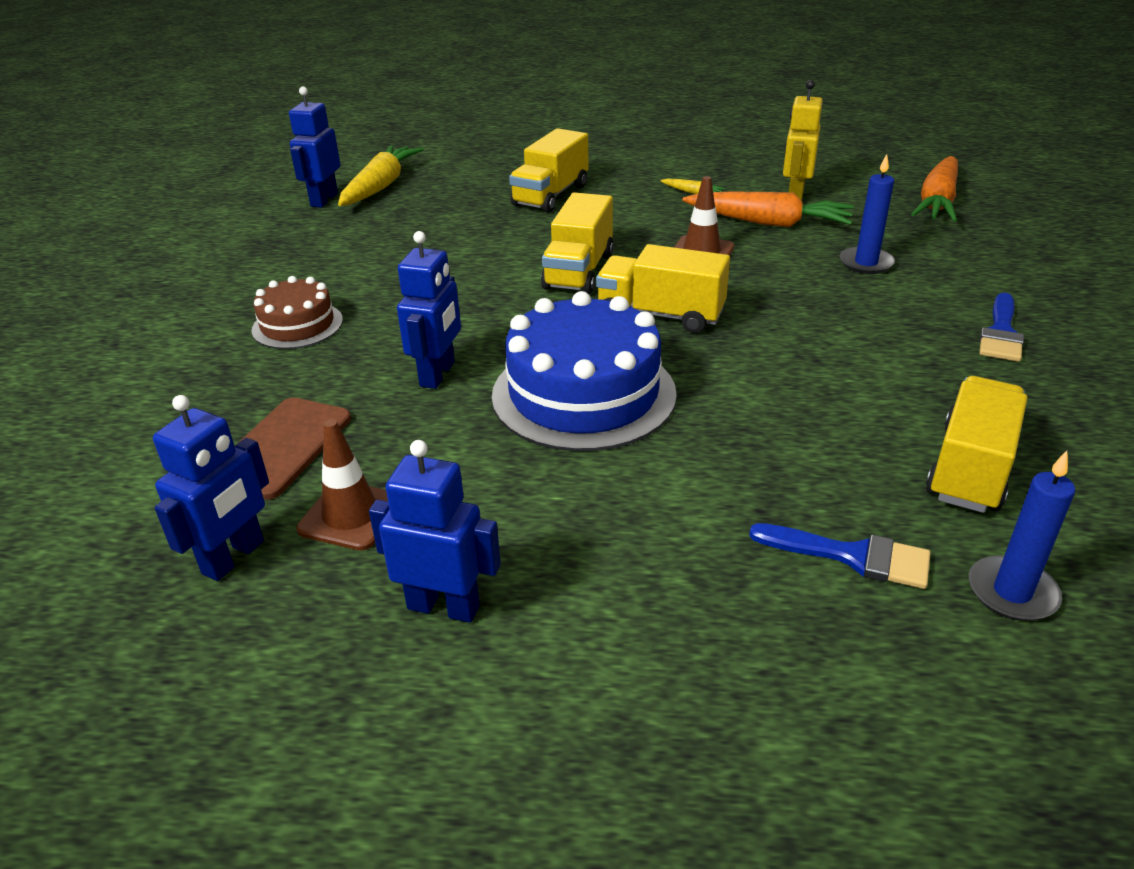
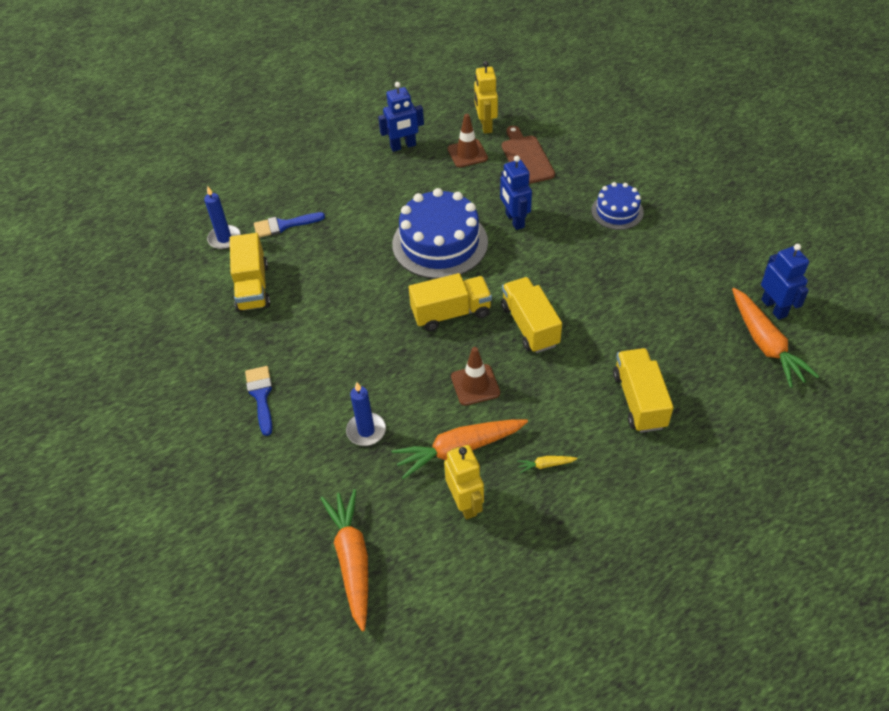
camera: 145 degrees right, 15 degrees up
blue robot [153,395,269,581] -> yellow robot [474,61,498,134]
brown cake [252,276,343,349] -> blue cake [591,182,644,230]
yellow carrot [338,145,424,206] -> orange carrot [732,288,819,388]

